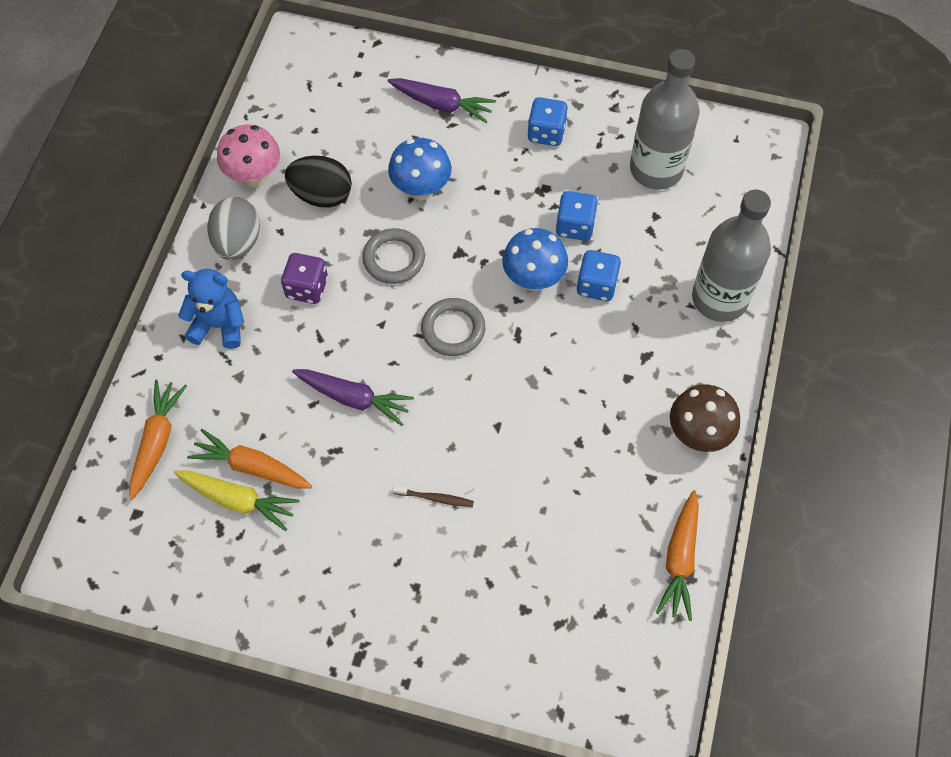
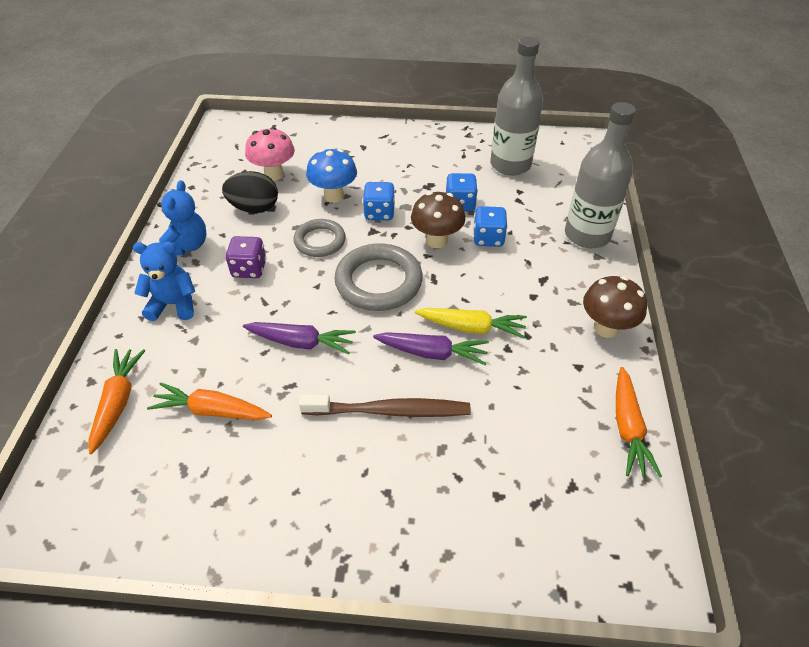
camera: 10 degrees left, 15 degrees down
yellow carrot [174,470,300,531] -> yellow carrot moved to [415,308,527,339]
grey egg [207,197,260,260] -> blue teddy bear [157,180,207,256]
pink mushroom [217,125,280,187] -> pink mushroom moved to [245,127,295,181]
purple carrot [388,78,496,123] -> purple carrot moved to [373,332,489,365]
brown toothbrush [392,485,474,507] -> brown toothbrush [299,394,471,417], size x2.18
grey ring [421,298,485,356] -> grey ring [334,243,423,311], size x1.59
blue mushroom [502,228,568,291] -> brown mushroom [411,192,465,248]
blue dice [528,97,568,146] -> blue dice moved to [363,182,395,220]

